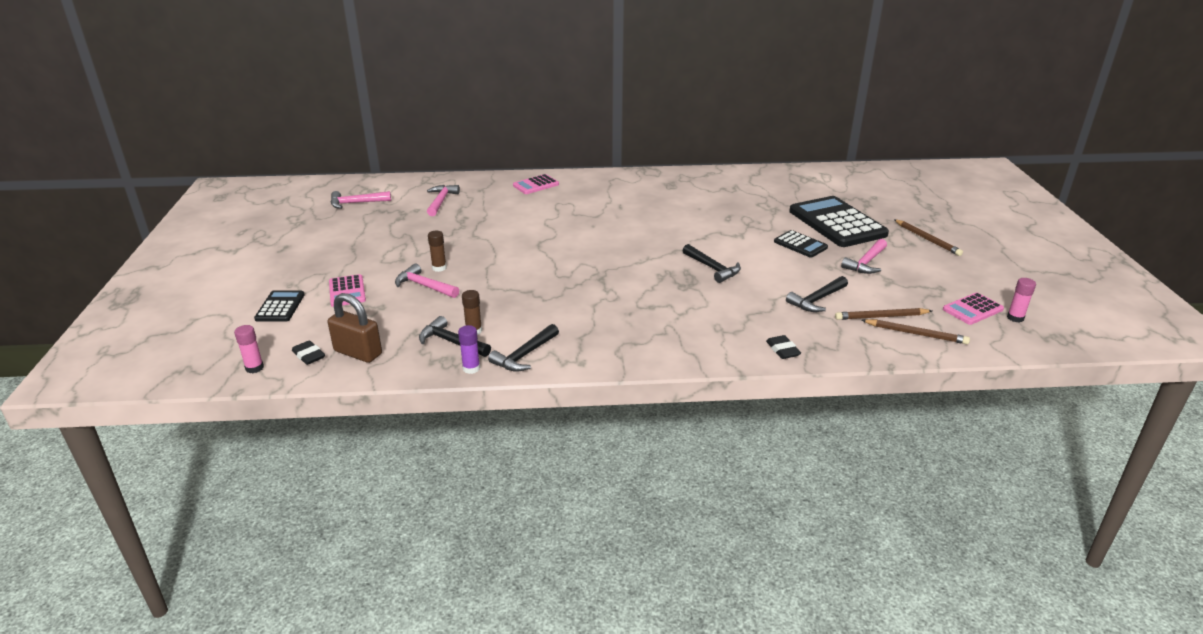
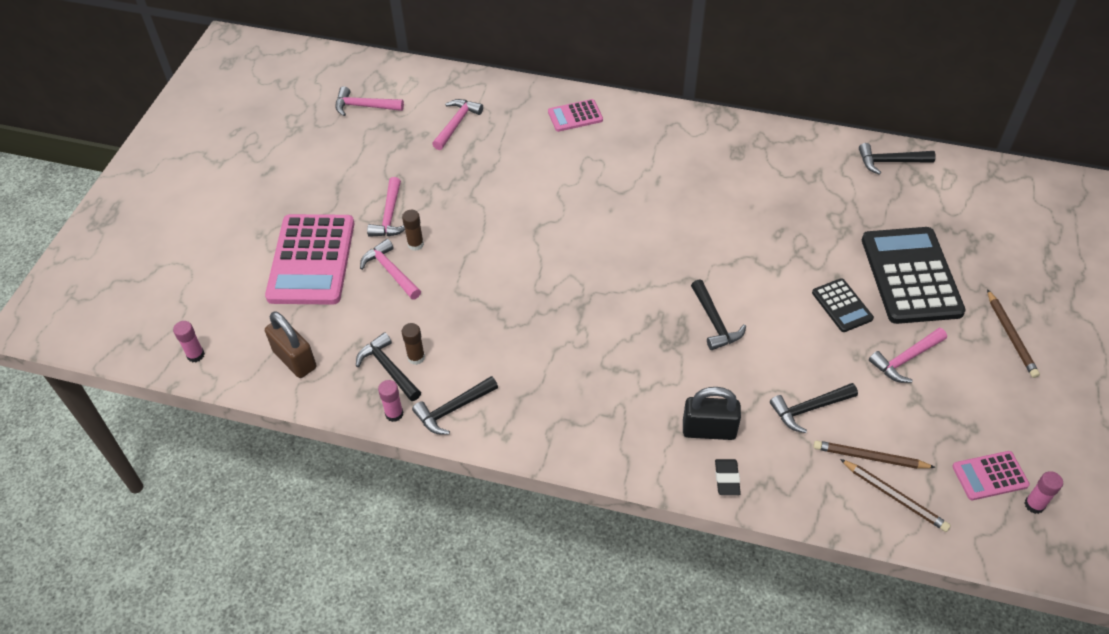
camera: 20 degrees right, 20 degrees up
black calculator [254,290,305,322] -> none
black eraser [292,340,325,365] -> none
pink calculator [329,274,366,307] -> pink calculator [265,214,354,305], size x2.03
purple glue stick [458,325,480,374] -> pink glue stick [378,380,403,422]
none -> pink hammer [367,177,405,237]
none -> black padlock [683,387,741,440]
none -> black hammer [859,143,936,175]

